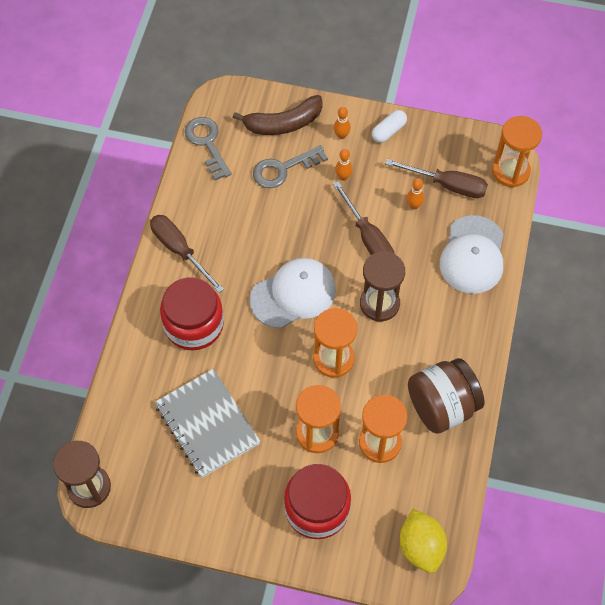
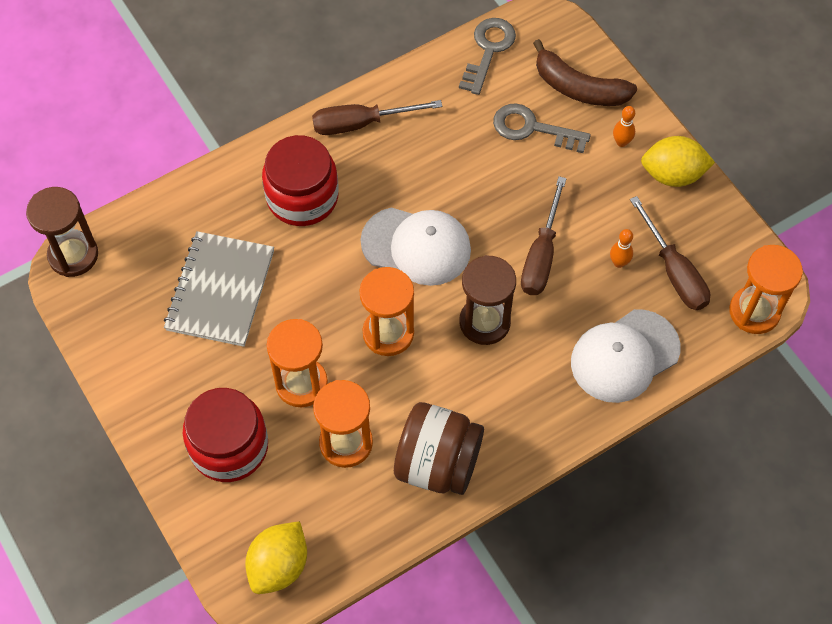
camera: 45 degrees right, 0 degrees up
brown screwdriver [150,215,224,293] -> brown screwdriver turned 105 degrees counterclockwise [312,100,442,135]
orange bowling pin [335,149,353,181] -> none
white capsule [372,110,407,143] -> yellow lemon [641,136,715,187]

